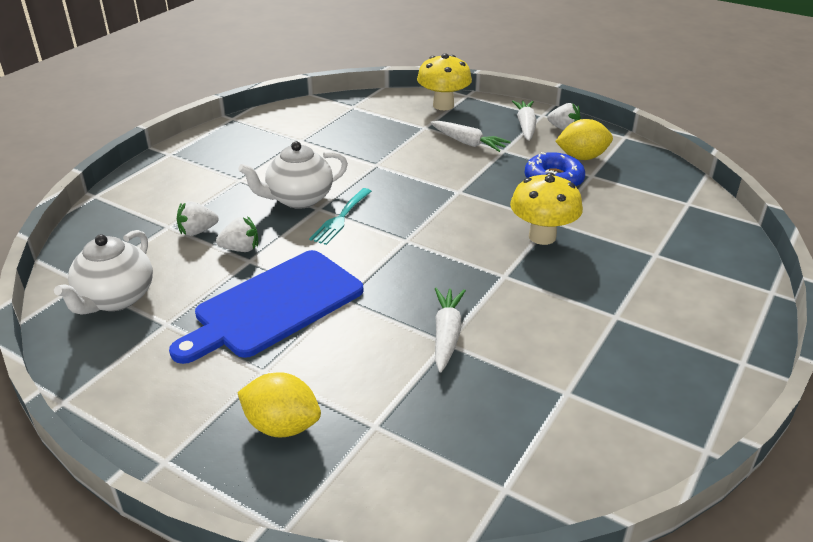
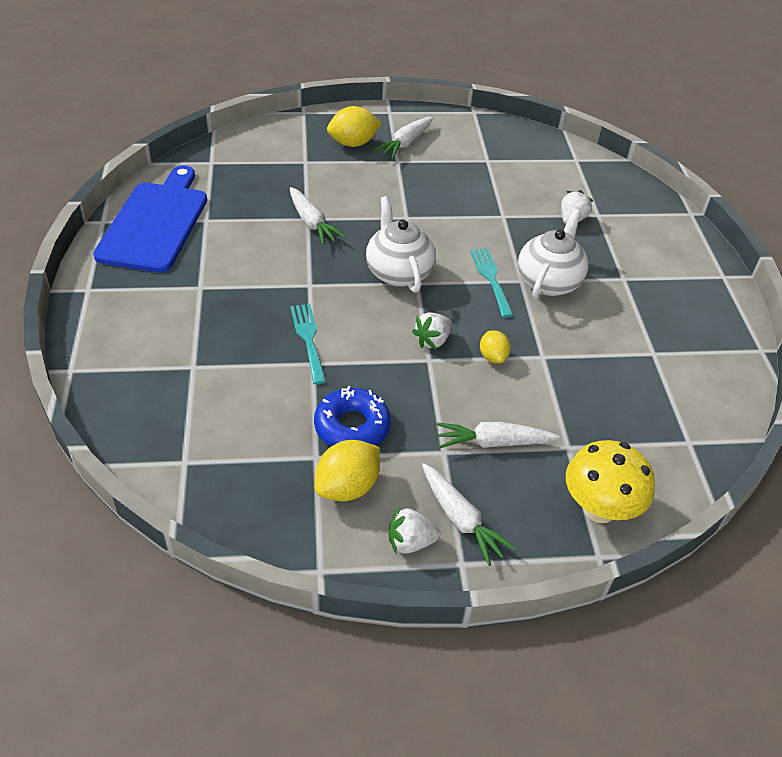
camera: 140 degrees right, 10 degrees up
white teapot [54,230,153,315] -> white teapot moved to [366,196,436,293]
blue cutting board [169,250,363,364] -> blue cutting board moved to [93,165,207,273]
white strawberry [216,216,258,252] -> white strawberry moved to [412,312,452,349]
yellow mushroom [510,173,583,245] -> turquoise fork [290,304,326,384]
none -> white carrot [374,117,433,159]
none -> yellow lemon [480,330,511,363]

